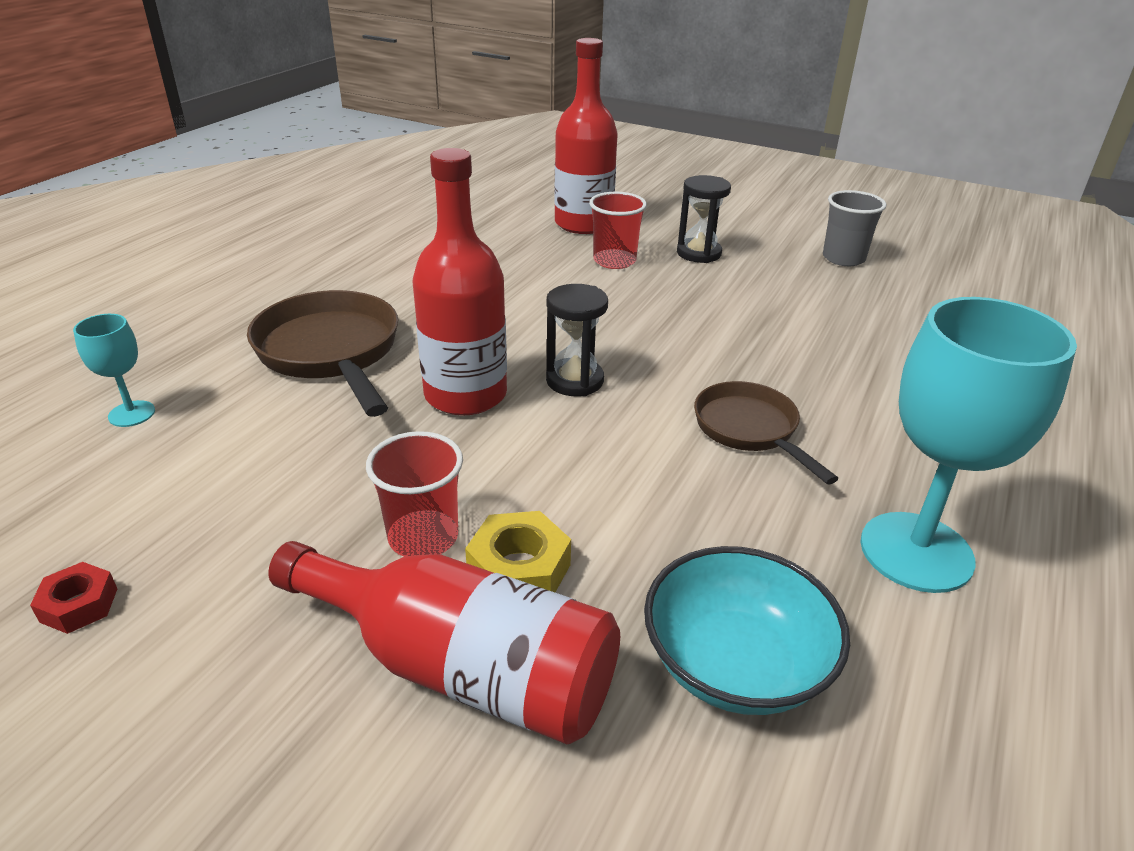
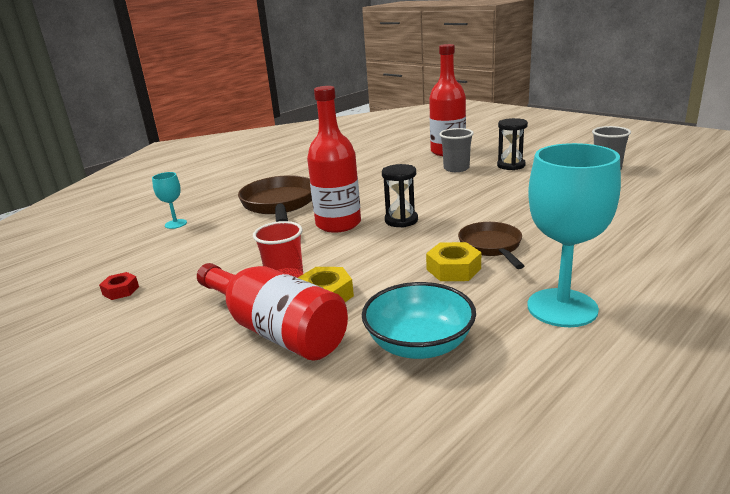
camera: 20 degrees right, 10 degrees down
red cup [589,192,647,269] -> grey cup [439,128,474,172]
none -> yellow nut [426,242,481,281]

